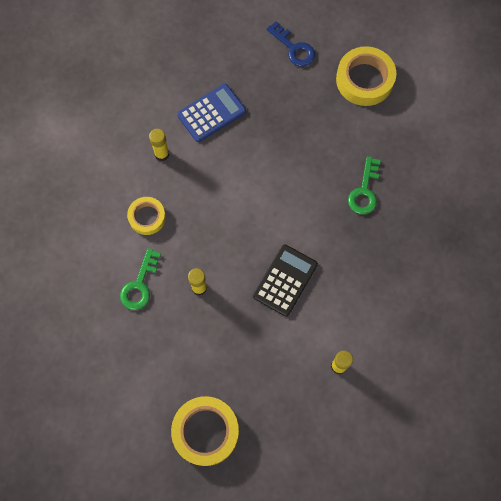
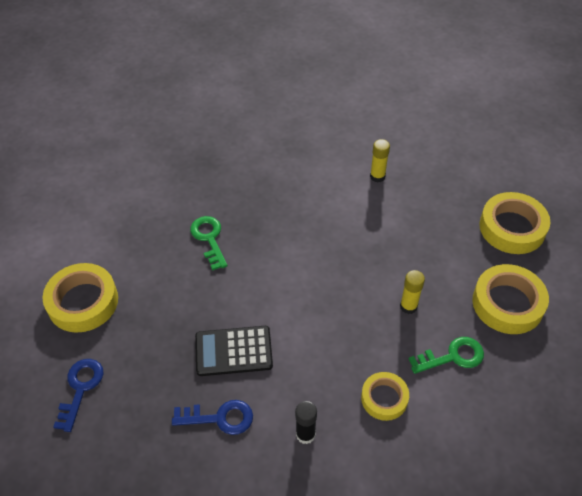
camera: 125 degrees left, 20 degrees down
yellow glue stick [149,129,169,161] -> black glue stick [295,401,317,444]
blue calculator [177,84,246,142] -> blue key [172,400,253,435]
black calculator [253,244,318,316] -> black calculator moved to [195,326,273,376]
green key [348,156,380,214] -> green key turned 90 degrees counterclockwise [190,216,228,271]
none -> yellow tape [472,264,549,334]

